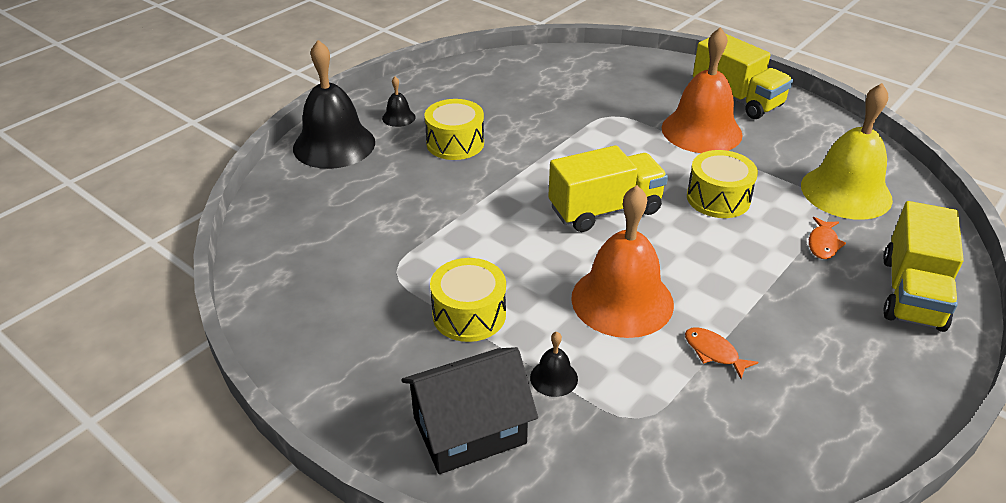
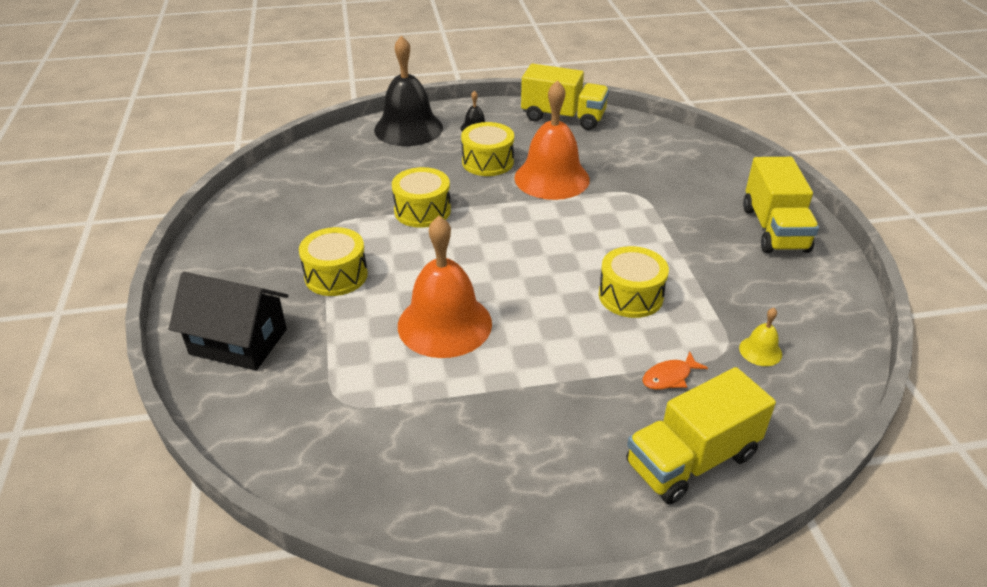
camera: 40 degrees right, 0 degrees up
black bell [530,332,578,397] -> none
yellow truck [548,145,668,232] -> yellow truck moved to [521,64,609,130]
orange bell [662,27,743,153] -> orange bell moved to [514,80,590,200]
orange fish [685,327,758,379] -> none
yellow bell [801,83,893,220] -> yellow bell [739,308,782,366], size x0.43
none -> yellow drum [392,167,451,228]

